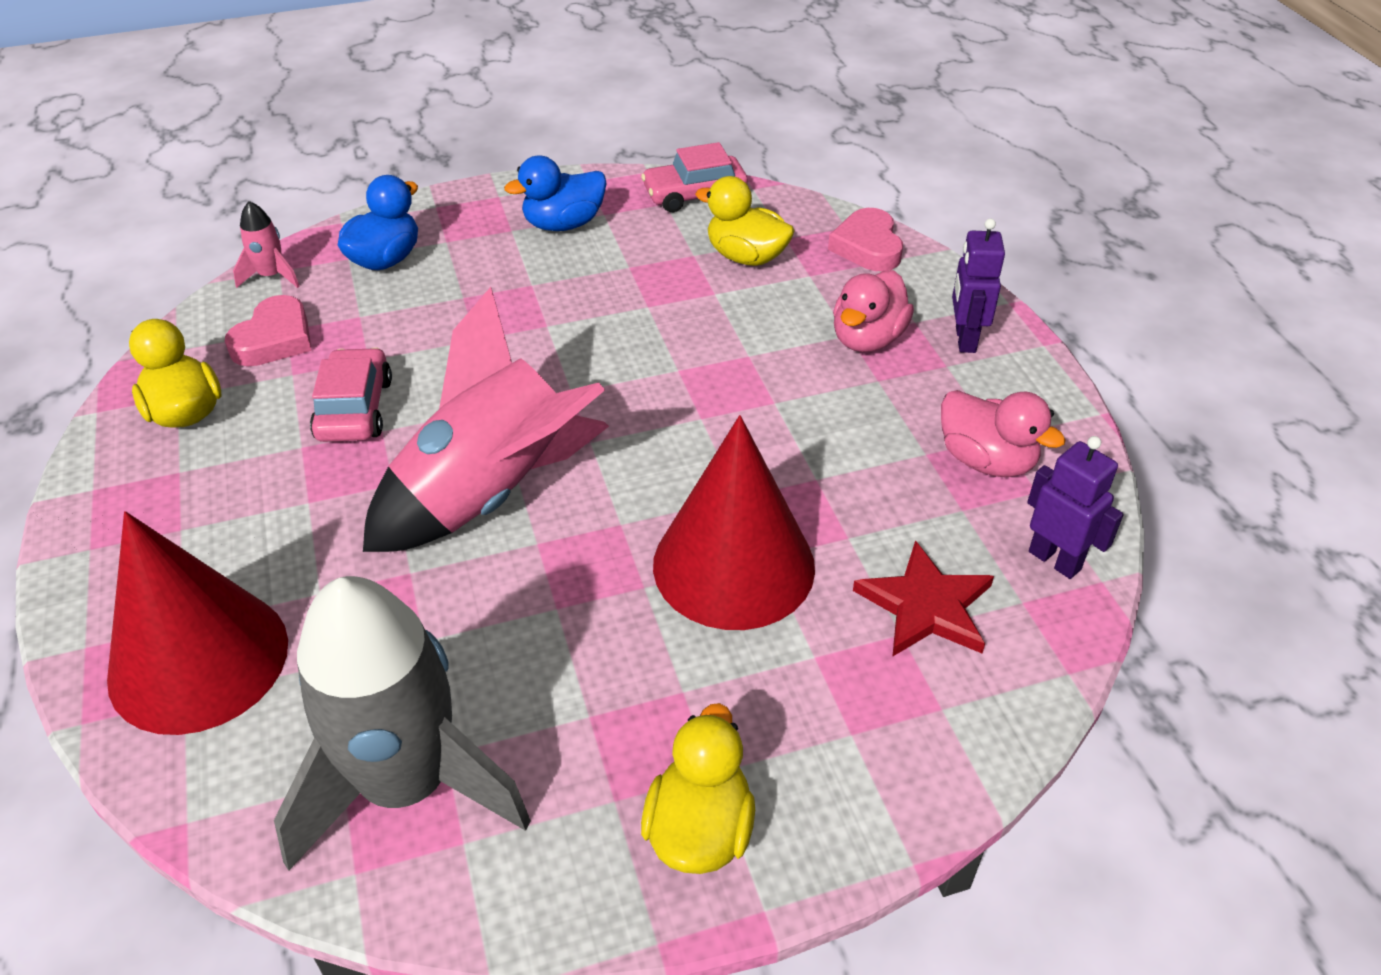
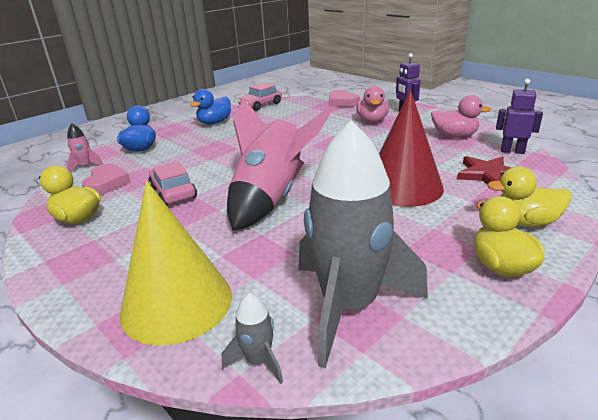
camera: 25 degrees left, 15 degrees down
red cone [107,511,288,735] -> yellow cone [119,181,232,345]
yellow duck [695,176,795,266] -> yellow duck moved to [487,166,572,227]
none -> grey rocket [222,293,283,384]

